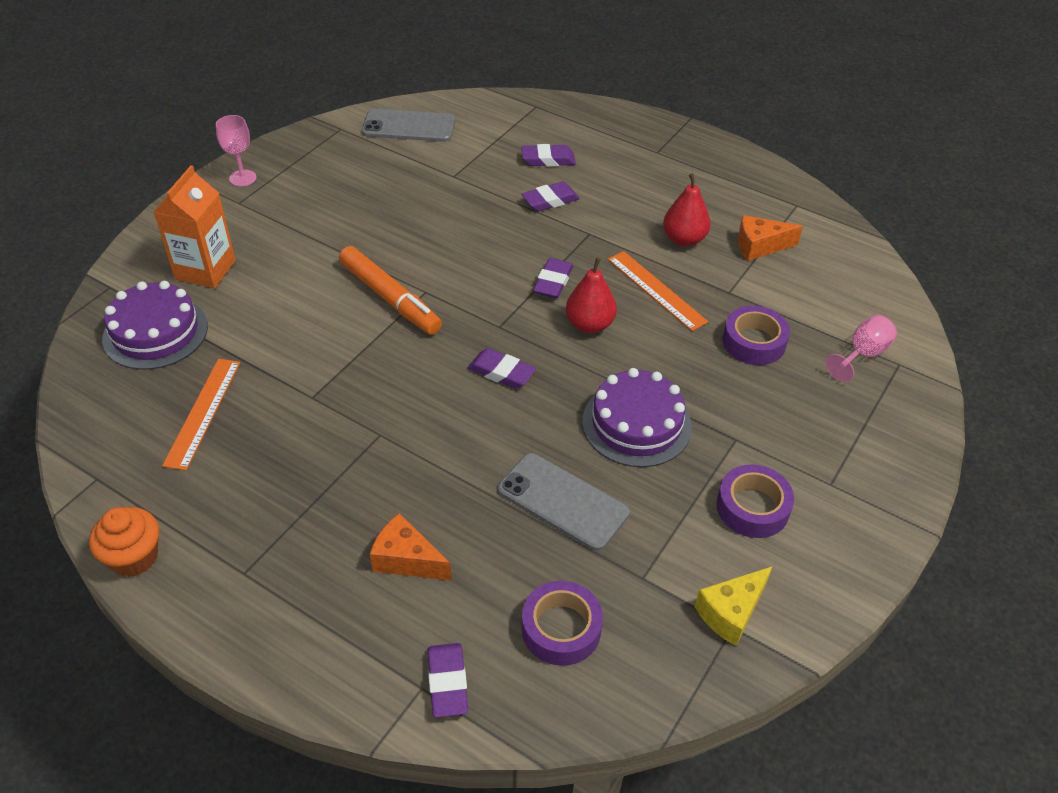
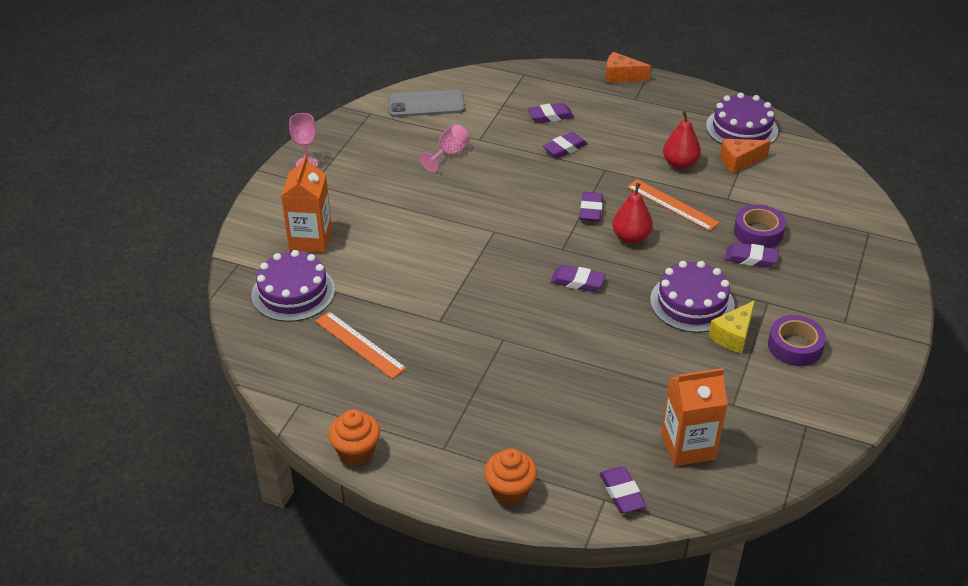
camera: 10 degrees left, 5 degrees down
orange ruler [162,359,241,471] -> orange ruler turned 45 degrees counterclockwise [315,311,407,379]
orange marker [339,246,442,335] -> none
orange cheese [370,513,451,580] -> orange cheese moved to [605,52,651,83]
grey phone [498,453,630,551] -> none
purple tape [522,581,603,666] -> orange carton [661,368,728,466]
yellow cheese [695,566,773,646] -> yellow cheese moved to [709,300,755,354]
pink goblet [826,315,897,382] -> pink goblet moved to [420,124,470,172]
none -> orange cupcake [484,448,537,505]
none -> purple cake [706,92,778,144]
none -> purple eraser [725,243,779,268]

